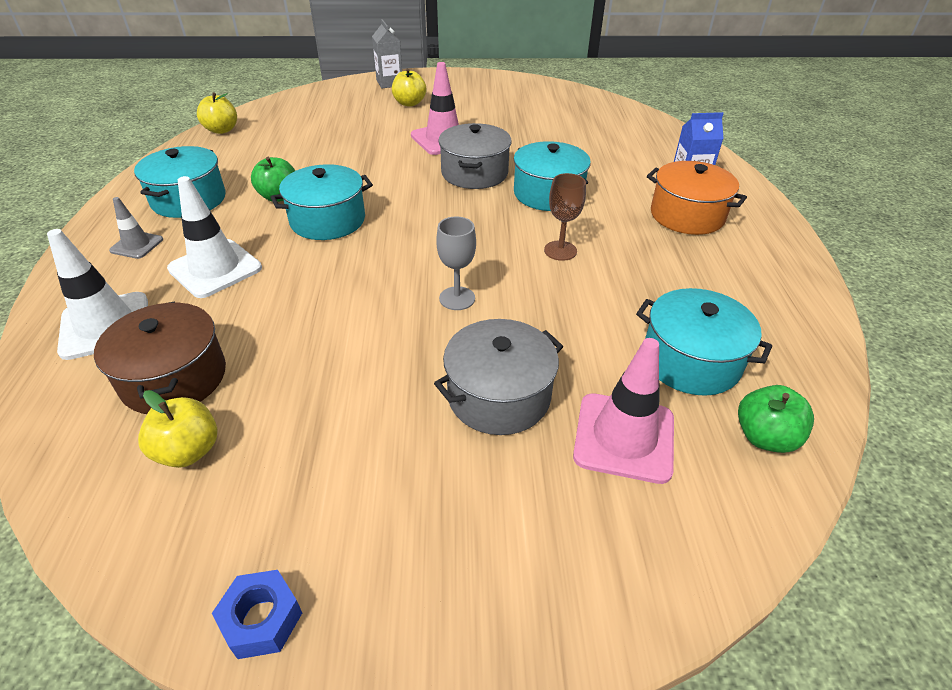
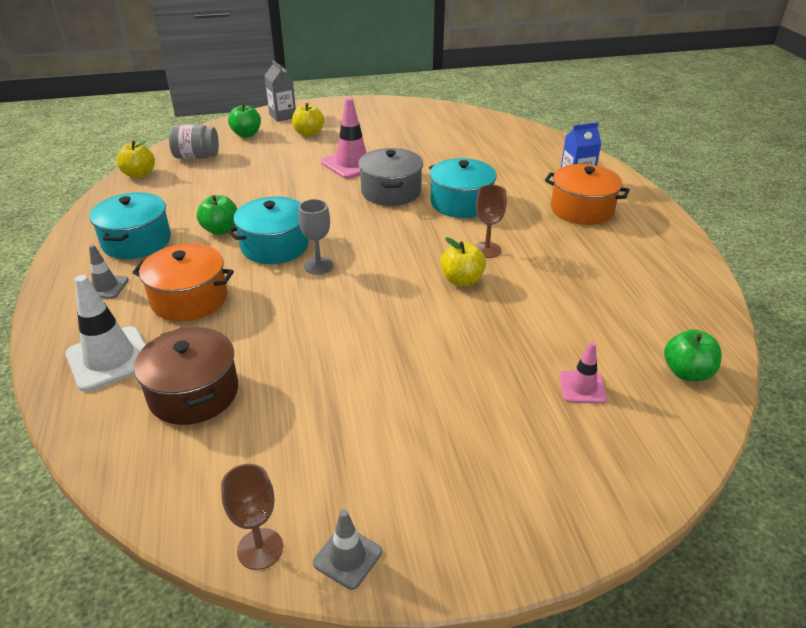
camera: 10 degrees left, 5 degrees down
yellow apple [138,390,218,468] -> yellow apple moved to [441,237,486,286]
white traffic cone [167,176,262,298] -> orange pot [132,243,234,321]
blue nut [212,570,302,659] -> grey traffic cone [313,510,382,590]
grey pot [434,319,563,435] -> none
grey goblet [436,216,476,310] -> grey goblet moved to [298,199,333,274]
pink traffic cone [573,338,674,484] -> pink traffic cone [559,342,607,404], size x0.56
turquoise pot [636,288,772,396] -> none
none -> grey jar [169,125,219,159]
none -> brown goblet [221,464,283,570]
none -> green apple [228,104,261,138]

